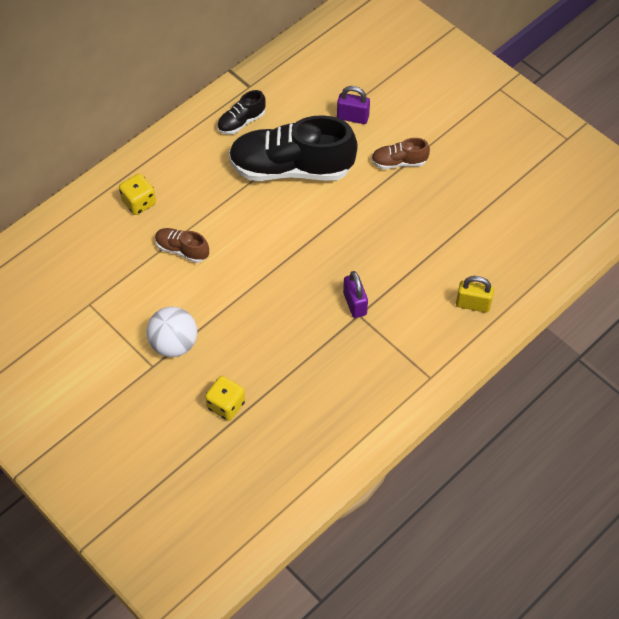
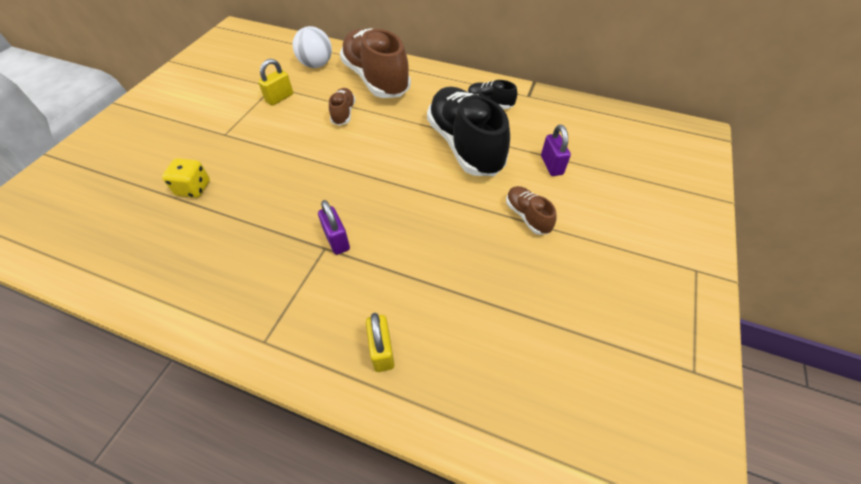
camera: 65 degrees right, 5 degrees down
yellow dice [119,174,156,215] -> brown shoe [340,28,411,98]
white ball [147,307,197,357] -> white ball moved to [293,26,332,68]
purple padlock [343,271,368,318] -> purple padlock turned 75 degrees counterclockwise [318,200,350,255]
none -> yellow padlock [258,59,293,106]

